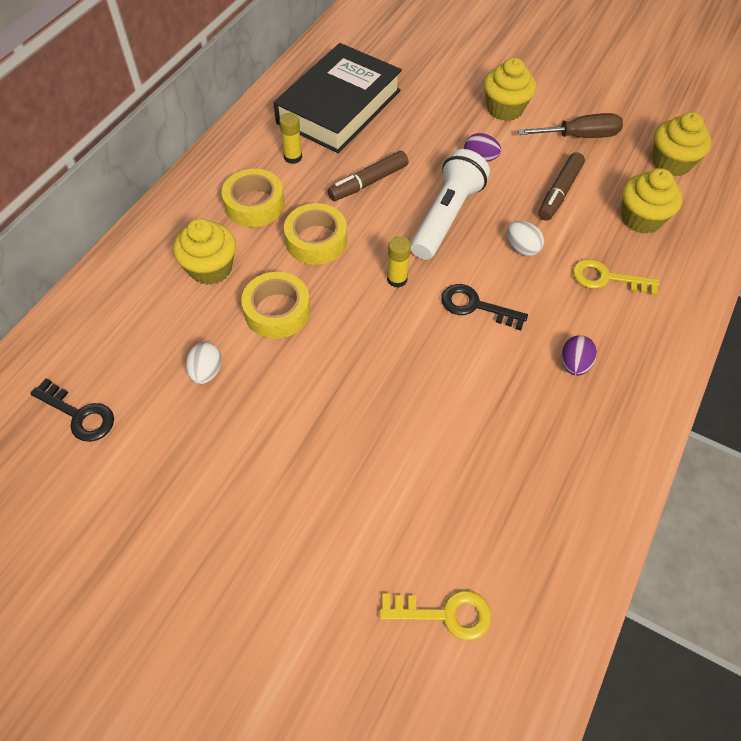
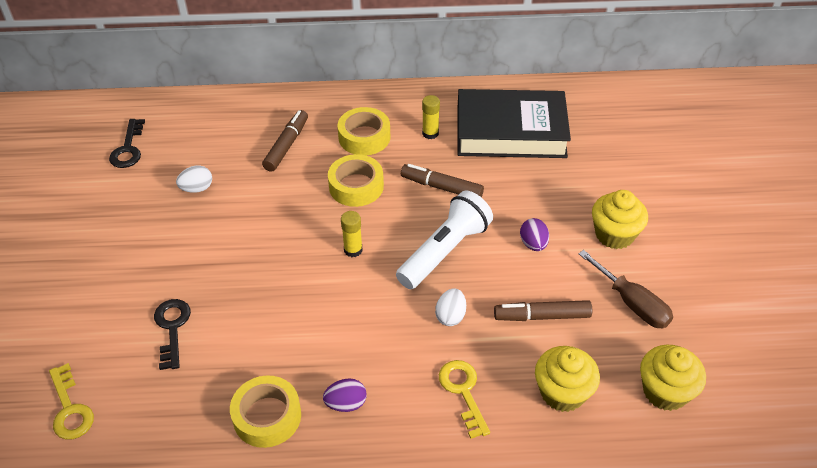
camera: 60 degrees right, 10 degrees down
yellow cupcake [173,218,236,285] -> brown marker [262,110,308,172]
yellow tape [241,272,310,339] -> yellow tape moved to [230,376,301,448]
white flashlight [411,149,490,260] -> white flashlight turned 45 degrees counterclockwise [396,190,493,289]
black key [441,284,528,330] -> black key moved to [154,299,191,370]

